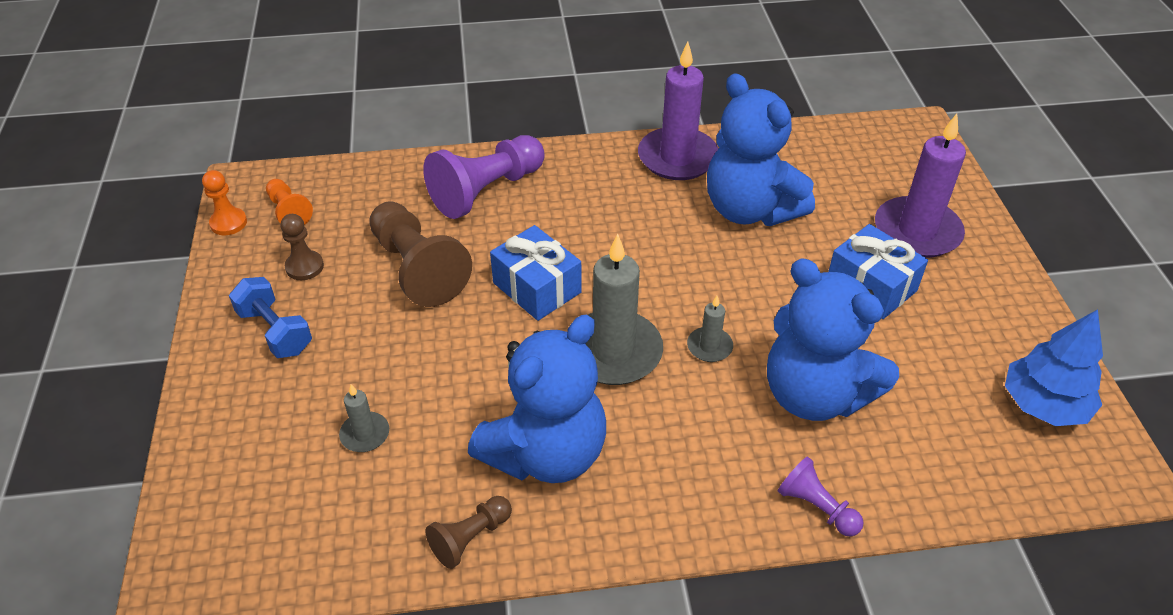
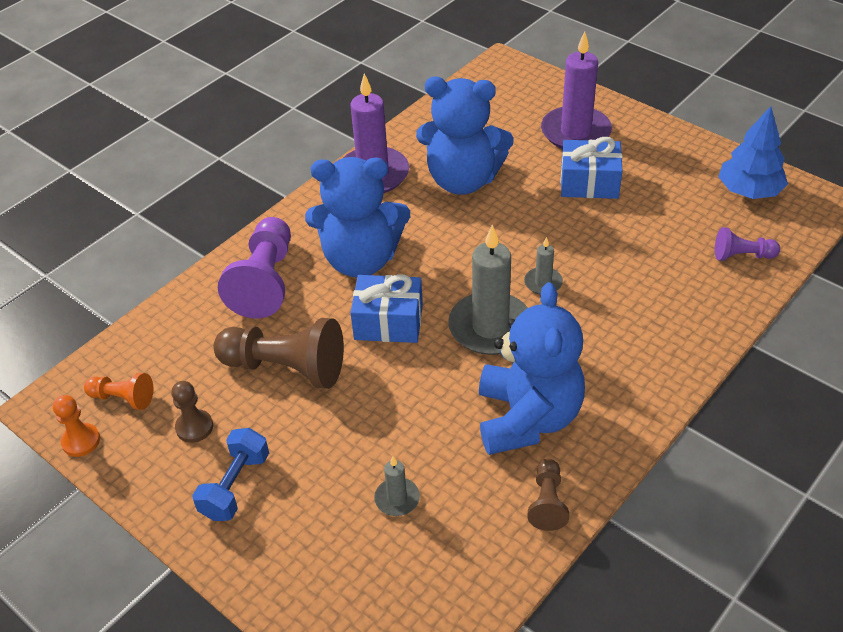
camera: 40 degrees left, 0 degrees up
blue dumbbell [229,277,312,358] -> blue dumbbell turned 75 degrees counterclockwise [192,428,269,521]
blue teddy bear [767,259,899,421] -> blue teddy bear moved to [305,157,410,277]
purple pawn [778,457,864,536] -> purple pawn moved to [715,227,780,261]

